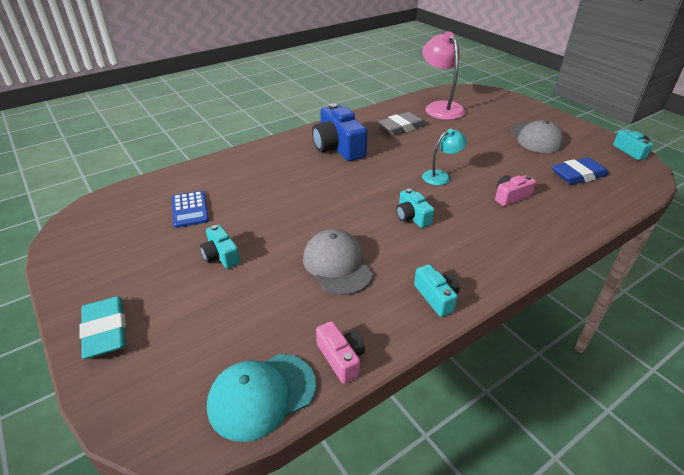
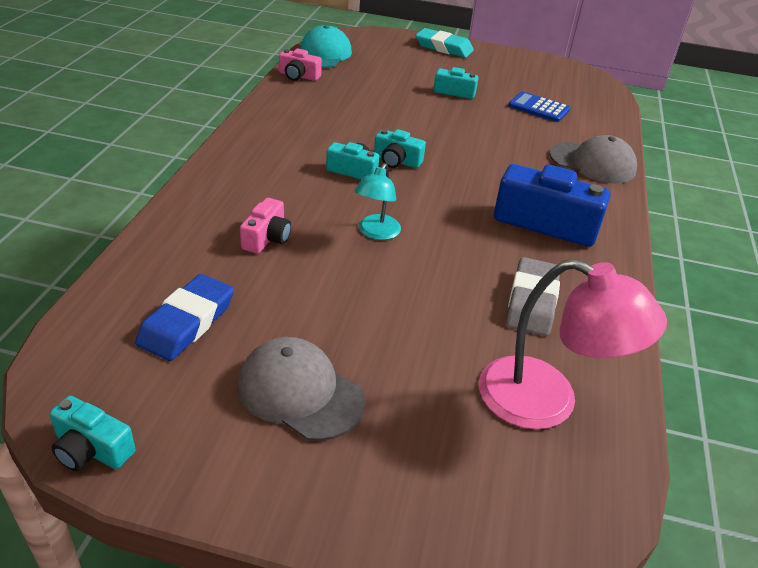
camera: 135 degrees right, 0 degrees up
grey cap [303,229,373,295] -> grey cap moved to [550,135,637,184]
turquoise camera [414,264,460,317] -> turquoise camera moved to [374,129,426,168]

